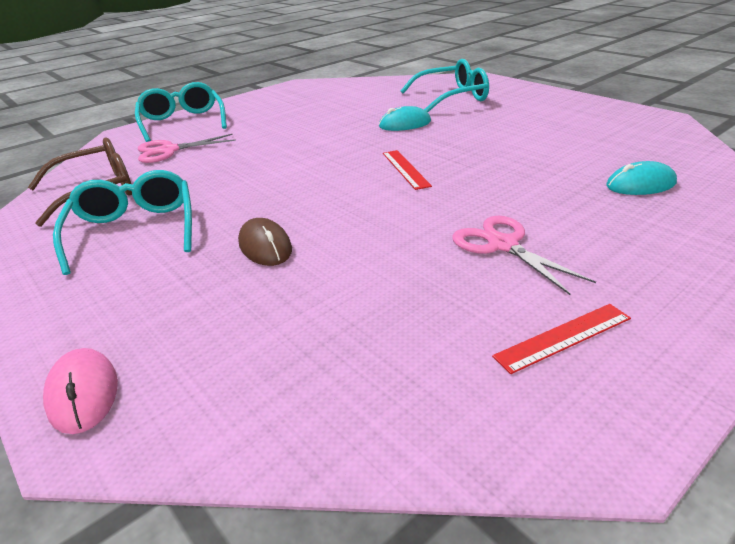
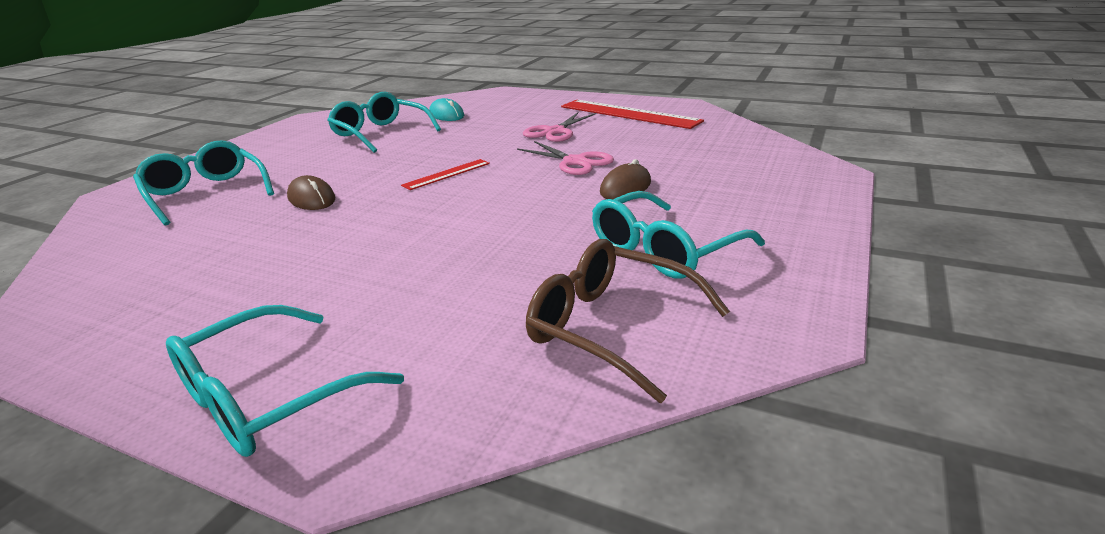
camera: 115 degrees left, 5 degrees down
pink mouse [43,348,118,434] -> none
pink scissors [138,134,236,163] -> pink scissors moved to [517,141,614,175]
turquoise mouse [379,106,431,131] -> brown mouse [287,175,335,210]
red ruler [492,304,631,374] -> red ruler [561,100,704,129], size x1.97
none -> turquoise glasses [327,92,441,153]

